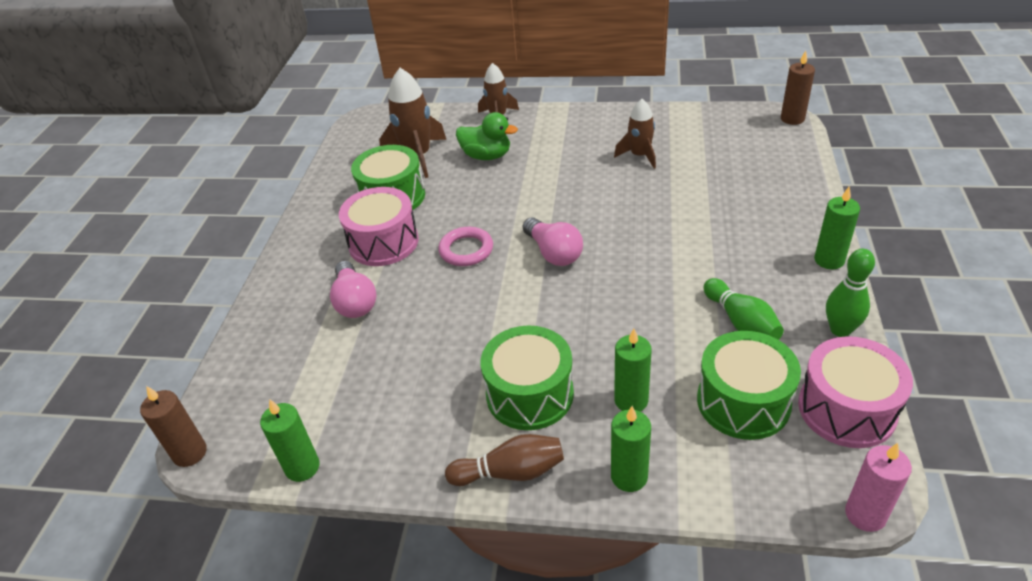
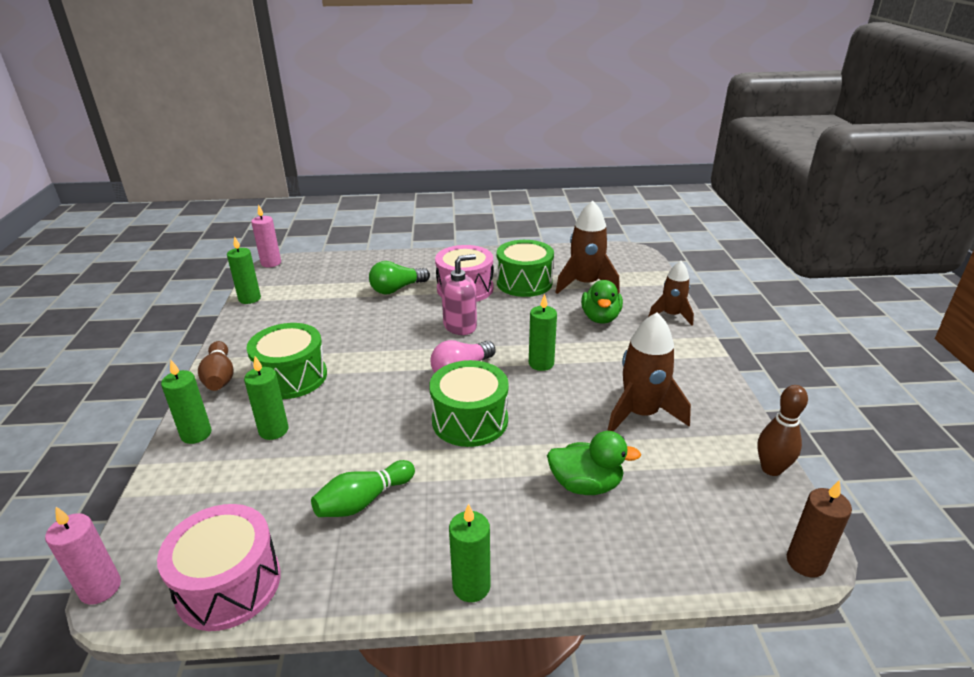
camera: 75 degrees right, 10 degrees down
brown candle [140,386,207,467] -> pink candle [251,204,281,267]
pink light bulb [330,261,377,318] -> green light bulb [369,261,430,294]
pink ring [438,227,493,266] -> pink soap dispenser [441,254,477,335]
brown rocket [614,99,656,169] -> brown rocket [607,313,691,432], size x1.57
green drum [697,331,801,440] -> green drum moved to [429,360,509,447]
green bowling pin [826,249,875,337] -> none
none -> green candle [529,294,557,371]
none -> green duck [547,431,641,495]
none -> brown bowling pin [757,385,808,476]

